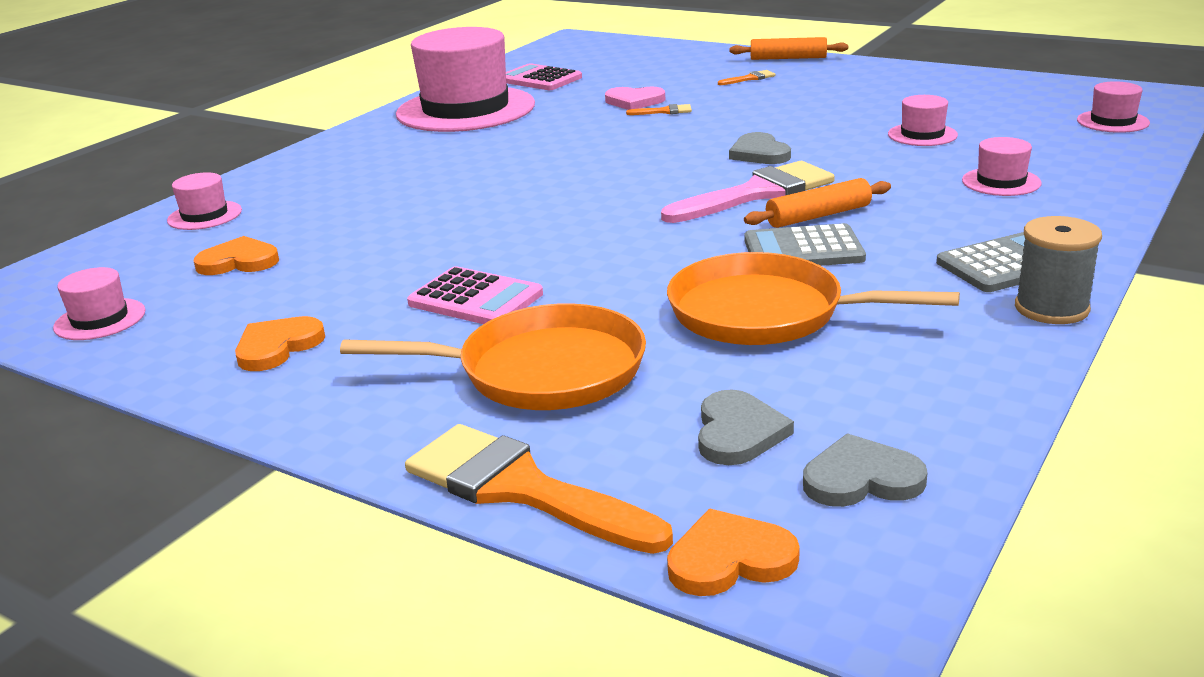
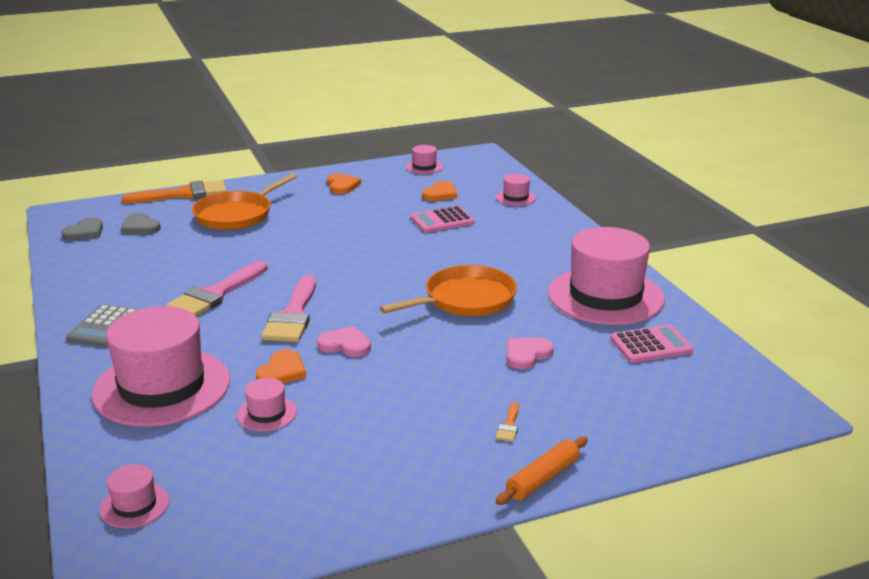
camera: 125 degrees right, 0 degrees up
pink calculator [407,266,543,324] -> pink calculator moved to [411,206,475,233]
orange brush [626,104,692,115] -> none
orange pan [667,252,960,345] -> orange pan moved to [380,265,517,316]
orange heart [667,509,800,596] -> orange heart moved to [256,349,306,383]
grey heart [729,132,791,164] -> pink heart [317,326,371,357]
orange rolling pin [744,178,891,228] -> none
grey calculator [744,223,866,266] -> pink brush [166,261,267,316]
pink hat [962,137,1042,196] -> pink hat [92,306,230,427], size x2.36
grey spool [1015,216,1102,324] -> none

